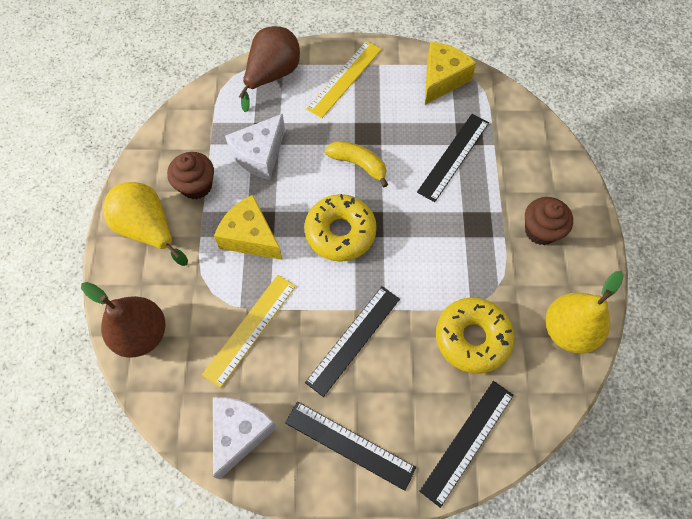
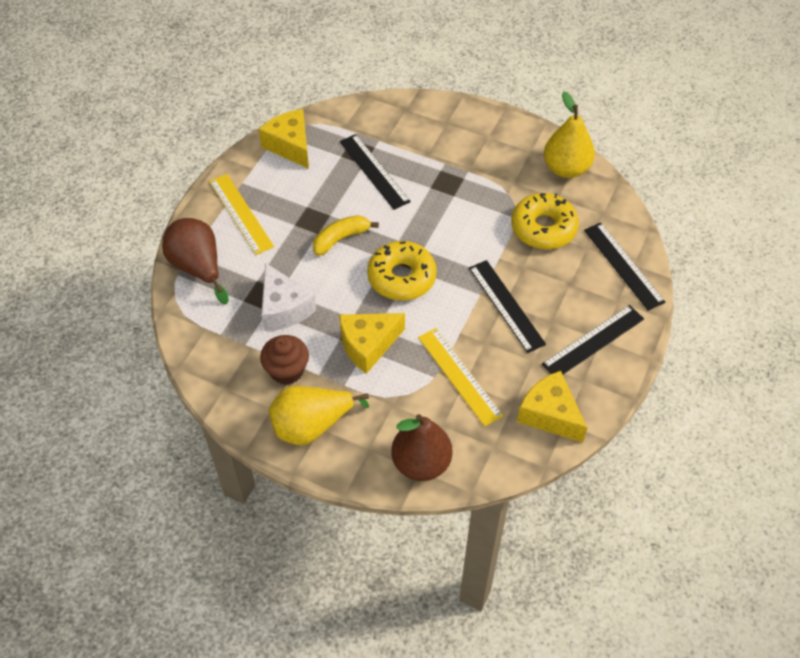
camera: 65 degrees left, 10 degrees down
white cheese [213,397,277,479] -> yellow cheese [517,371,587,443]
brown cupcake [525,197,573,245] -> none

